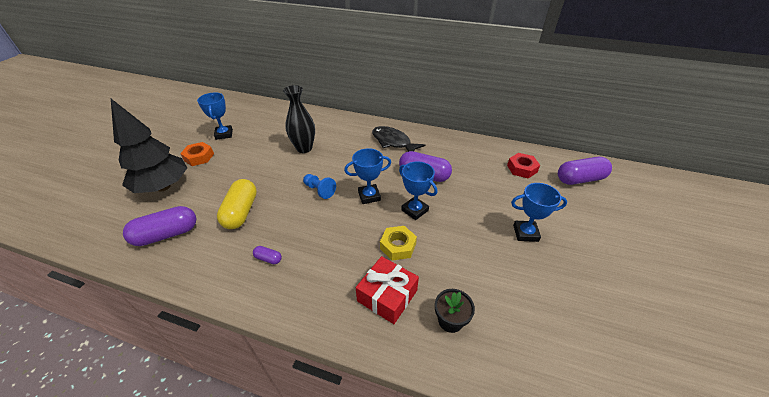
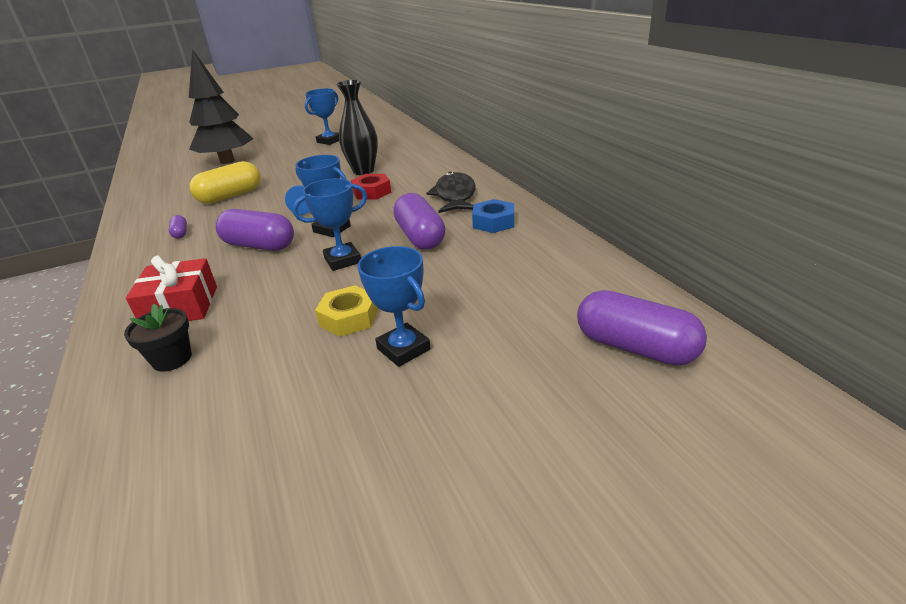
camera: 50 degrees right, 10 degrees down
purple capsule [123,206,196,246] -> purple capsule moved to [216,209,294,251]
orange nut [180,142,214,166] -> none
yellow nut [380,226,417,261] -> yellow nut moved to [315,285,378,337]
blue trophy [399,161,437,220] -> blue trophy turned 60 degrees clockwise [293,178,367,271]
red nut [507,153,540,178] -> red nut moved to [351,174,391,200]
none -> blue nut [472,199,514,233]

